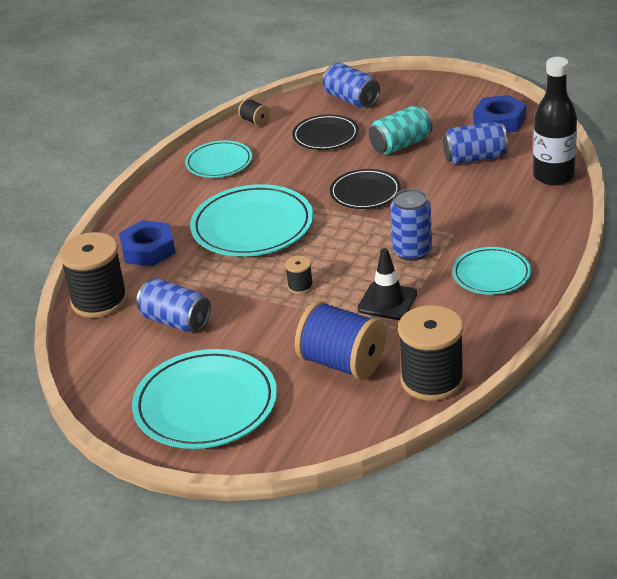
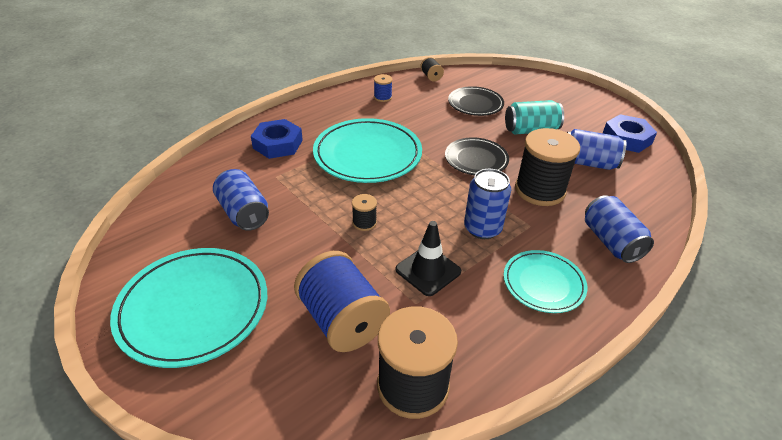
camera: 20 degrees right, 5 degrees up
black spool [59,232,128,318] -> black spool moved to [515,128,580,206]
turquoise plate [185,141,252,178] -> blue spool [374,74,393,102]
blue can [322,63,380,108] -> blue can moved to [585,195,654,263]
black bottle [533,57,577,186] -> none

